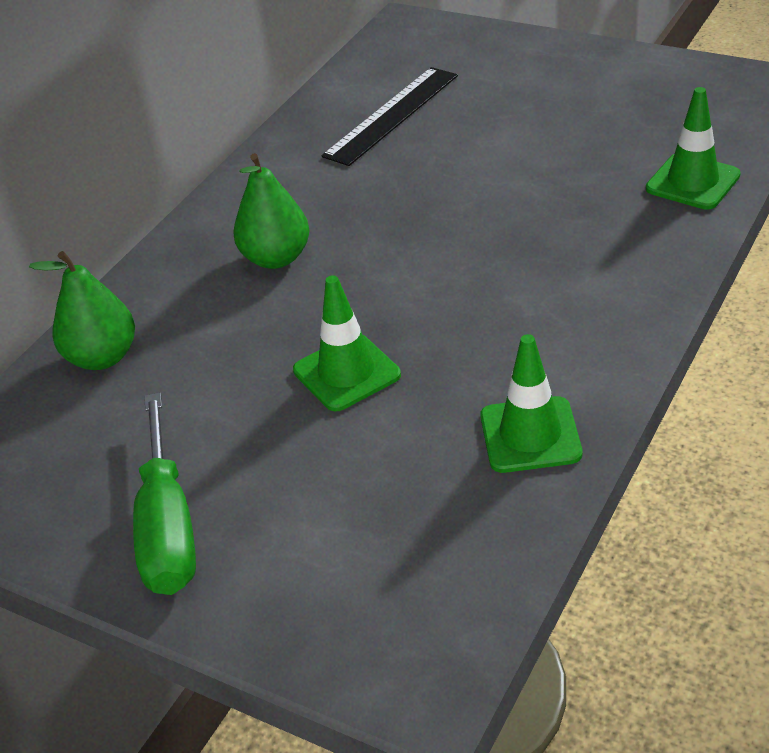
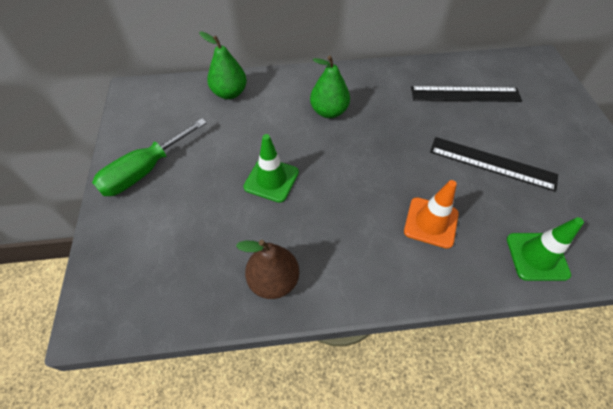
camera: 50 degrees right, 15 degrees up
green traffic cone [480,334,582,473] -> brown pear [236,240,299,299]
none -> orange traffic cone [404,180,459,249]
none -> black ruler [430,137,558,192]

